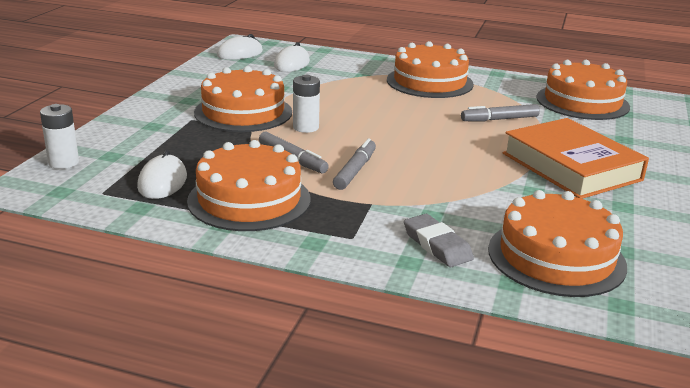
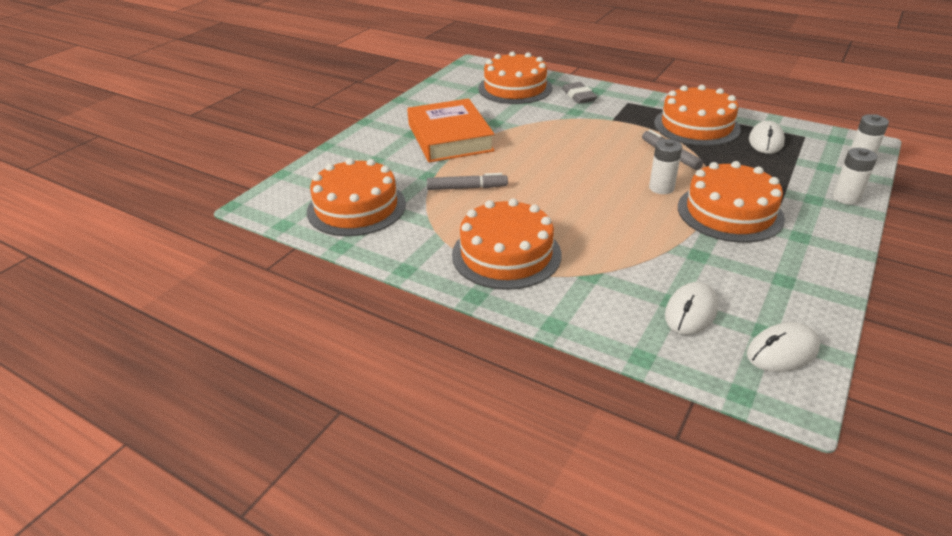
camera: 165 degrees left, 10 degrees up
grey marker [333,139,376,190] -> none
none -> white battery [833,148,878,205]

